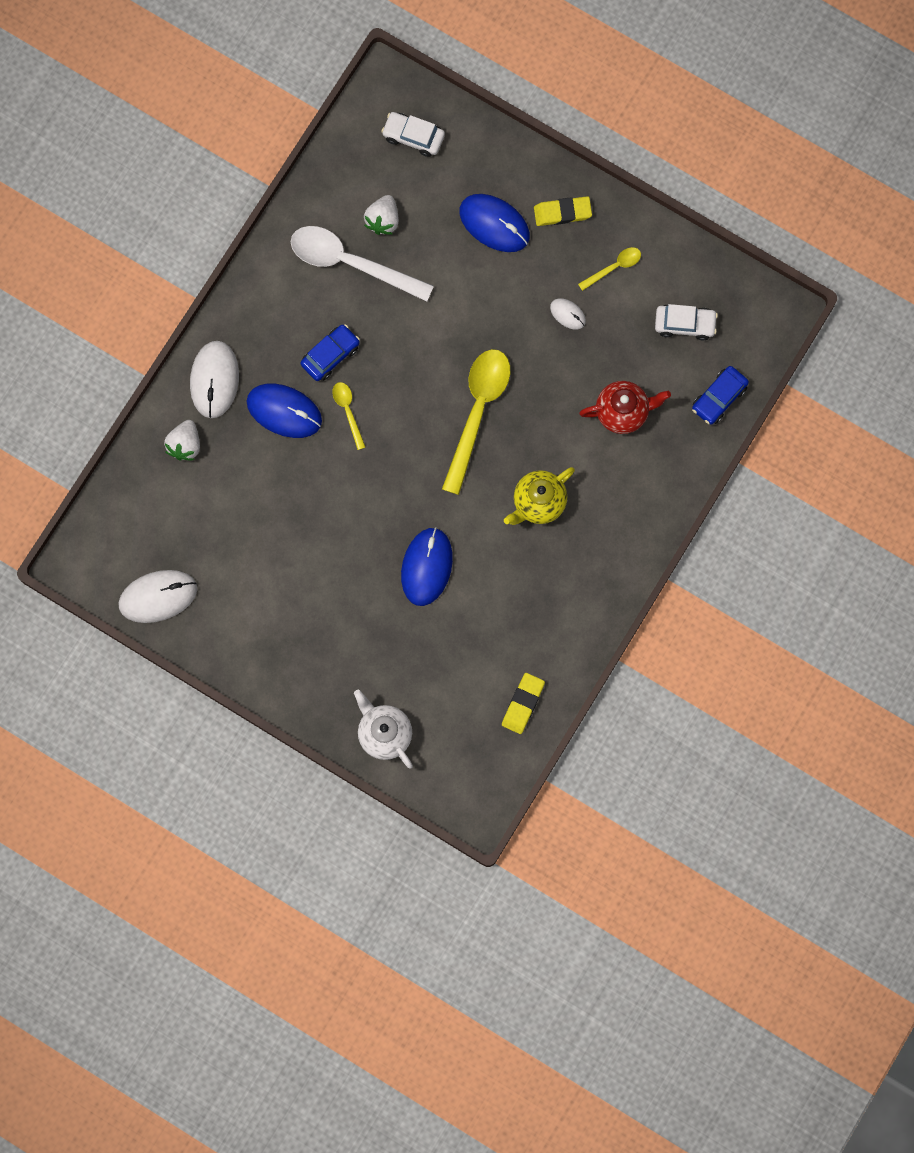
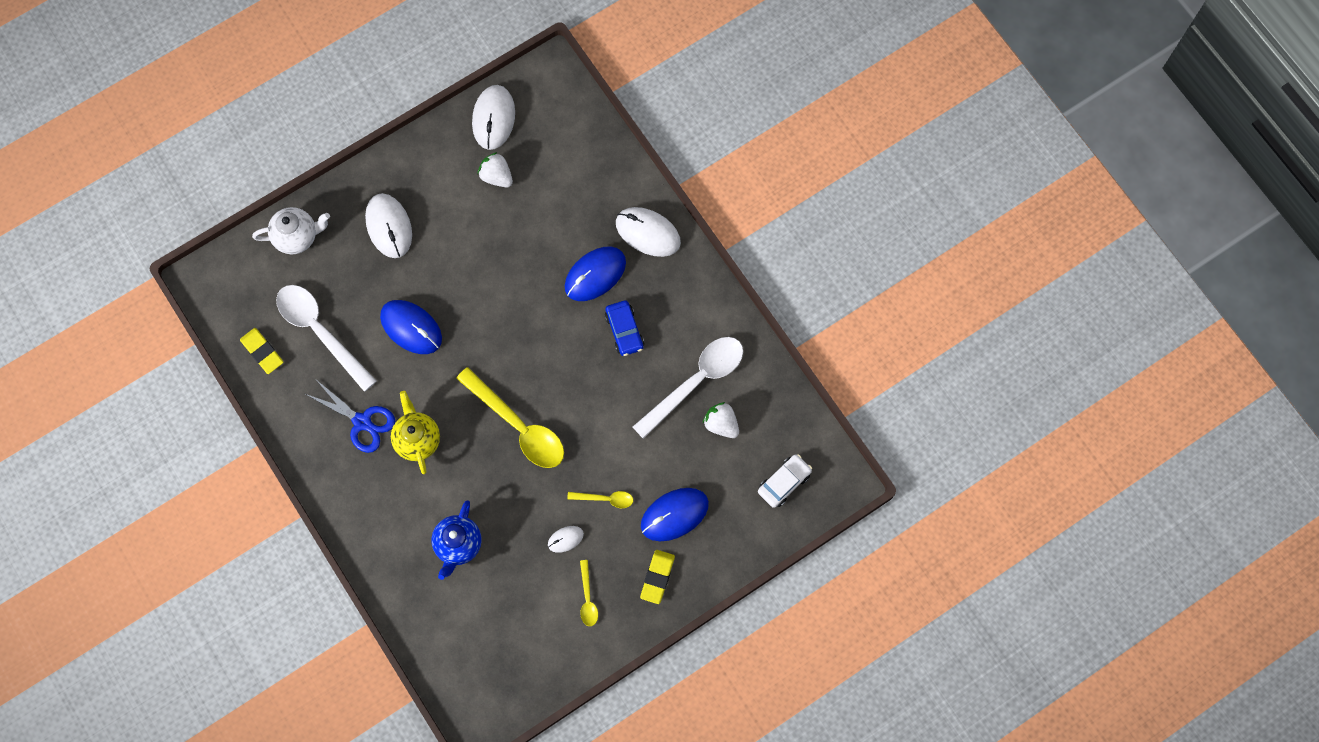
camera: 115 degrees right, 5 degrees down
white strawberry [164,420,200,461] -> white strawberry moved to [478,152,513,187]
yellow spoon [332,382,365,450] -> yellow spoon moved to [567,491,633,508]
red teapot [579,381,671,434] -> blue teapot [431,500,482,580]
white car [655,304,718,340] -> none
blue car [692,366,749,425] -> none
none -> white spoon [276,285,377,392]
none -> blue scissors [306,381,395,453]
none -> white mouse [365,193,412,258]

